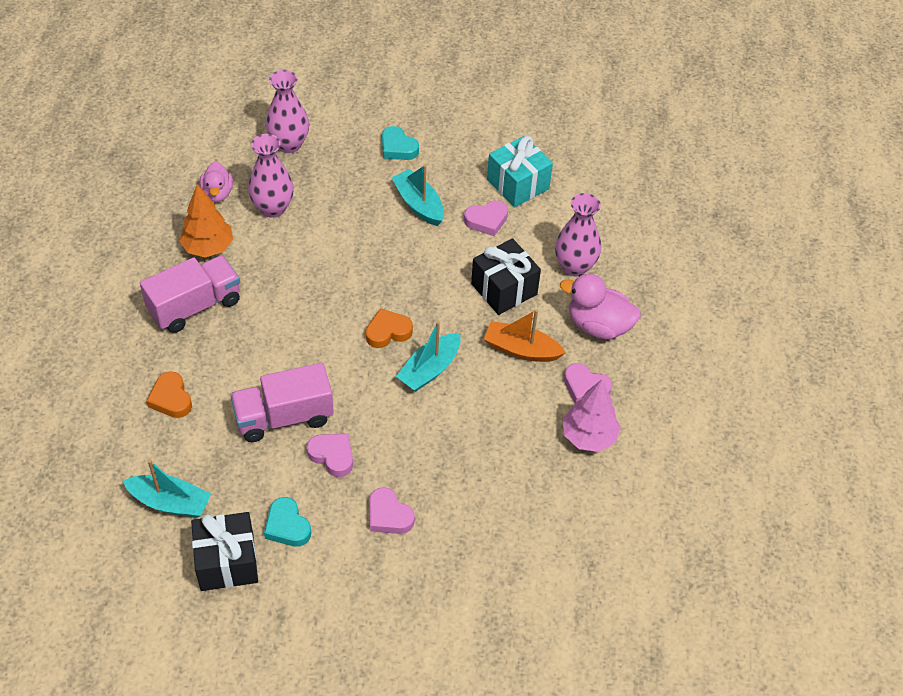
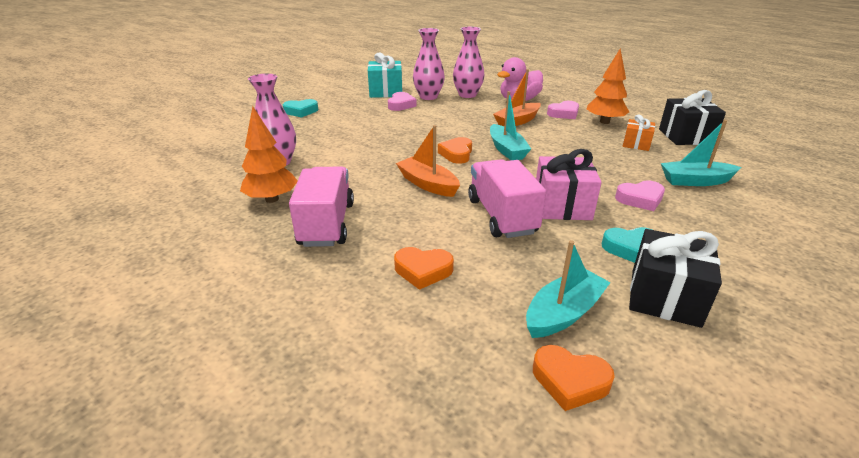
camera: 55 degrees left, 20 degrees down
pink duck [200,161,233,202] -> none
pink truck [230,363,334,442] -> pink truck turned 150 degrees clockwise [468,159,546,238]
pink vase [266,70,309,153] -> pink vase moved to [413,28,445,100]
pink heart [307,434,353,477] -> pink gift [536,149,602,220]
turquoise boat [391,165,444,226] -> turquoise boat moved to [661,120,741,186]
black gift [471,239,541,315] -> black gift moved to [659,90,726,145]
pink tree [563,380,621,452] -> orange tree [586,49,629,124]
none -> orange boat [396,125,460,197]
none -> orange heart [533,345,615,411]
none -> orange gift [622,114,655,151]

